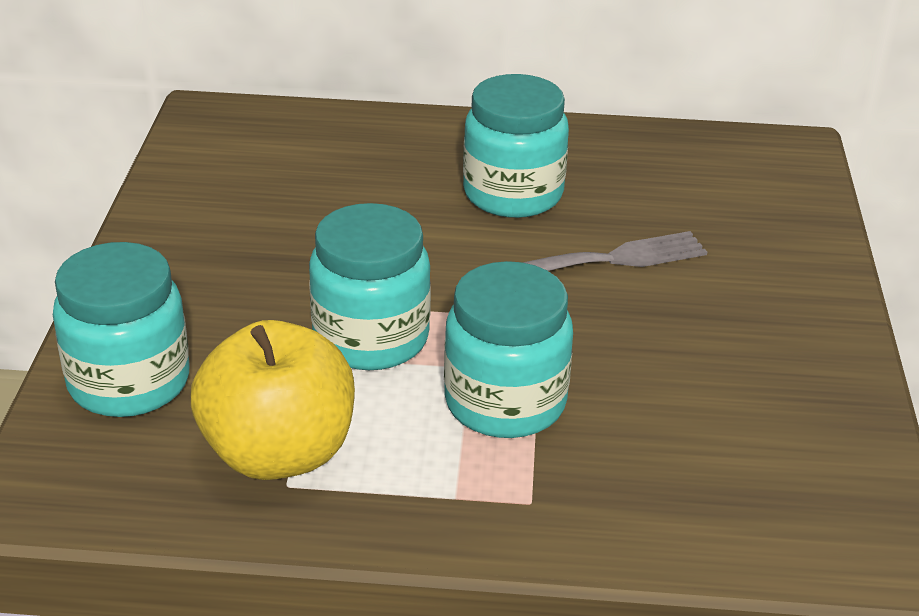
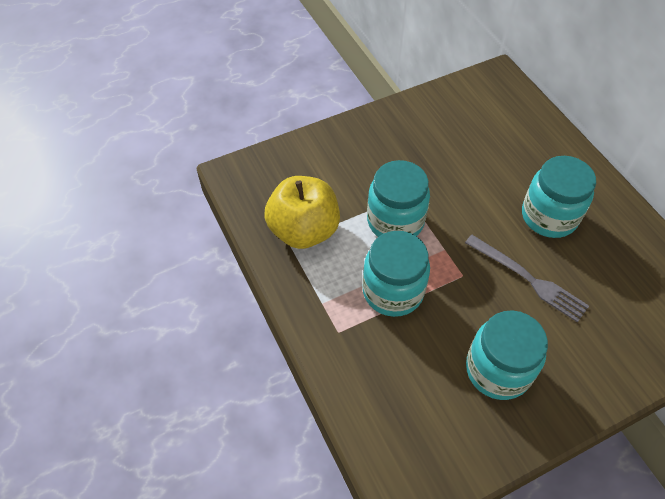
camera: 60 degrees right, 20 degrees up
turquoise jar [53,242,189,417] -> turquoise jar moved to [466,310,548,400]

